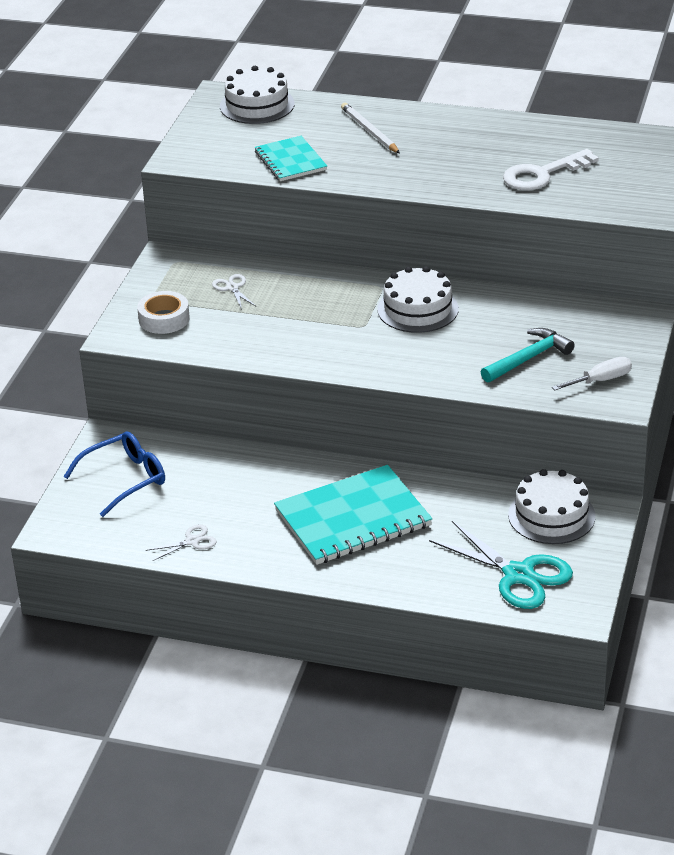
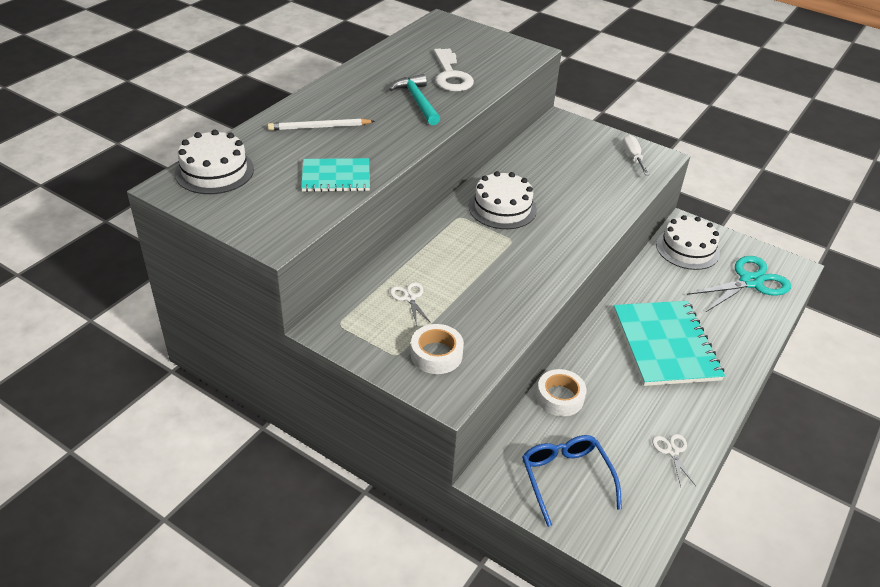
camera: 75 degrees left, 5 degrees up
white scissors [212,274,255,310] -> white scissors turned 75 degrees clockwise [390,282,431,326]
turquoise hammer [481,328,575,383] -> turquoise hammer moved to [389,74,440,125]
none -> white tape [536,369,587,416]

